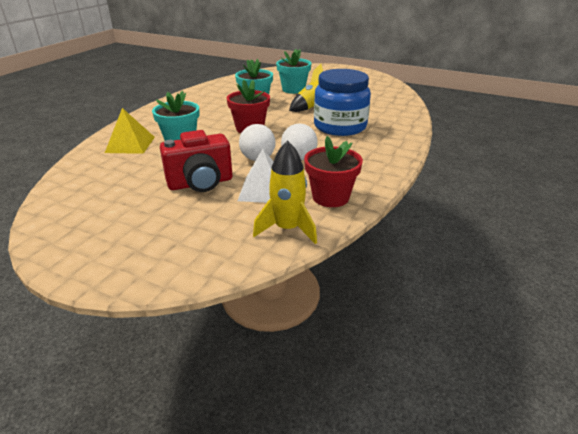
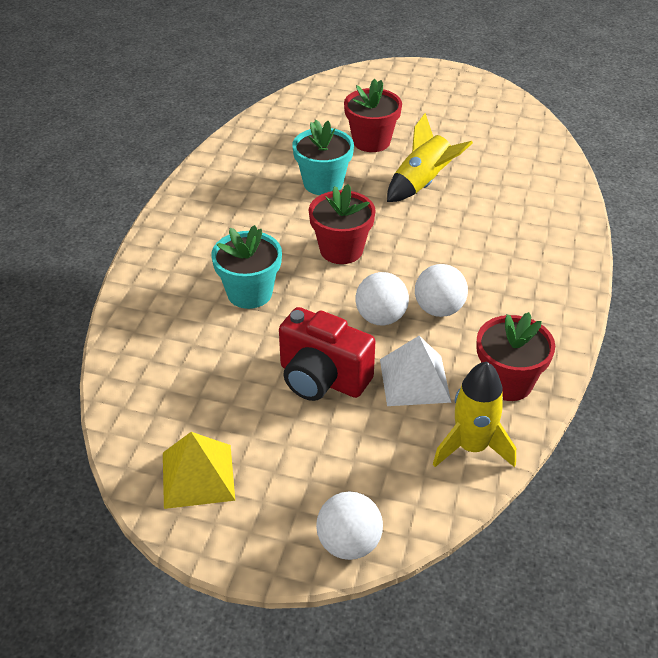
camera: 10 degrees left, 10 degrees up
yellow pyramid [105,108,155,154] -> yellow pyramid moved to [163,432,235,509]
red camera [160,130,232,192] -> red camera turned 60 degrees clockwise [279,307,375,401]
turquoise flower pot [276,49,311,94] -> red flower pot [344,79,402,152]
blue jar [314,69,371,136] -> none
none -> white ball [316,492,383,560]

